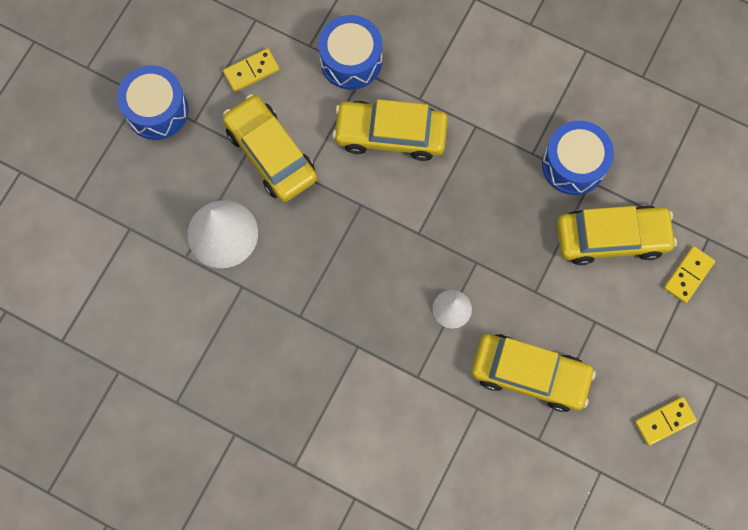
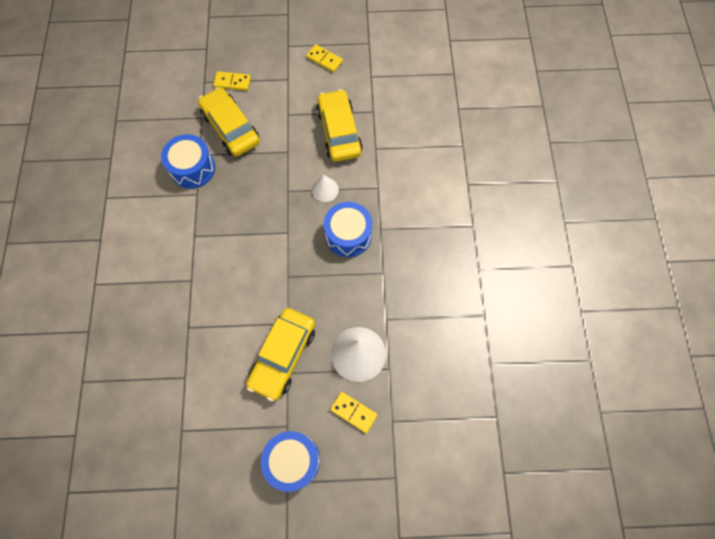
camera: 120 degrees left, 5 degrees down
yellow domino [223,48,279,92] -> yellow domino moved to [330,392,377,433]
blue drum [318,15,382,90] -> blue drum moved to [324,202,373,257]
yellow car [332,99,448,161] -> none

